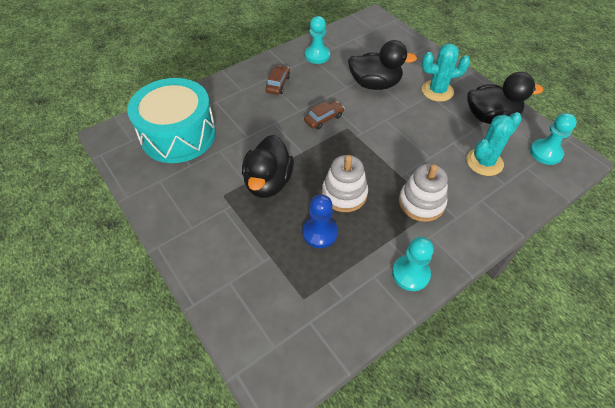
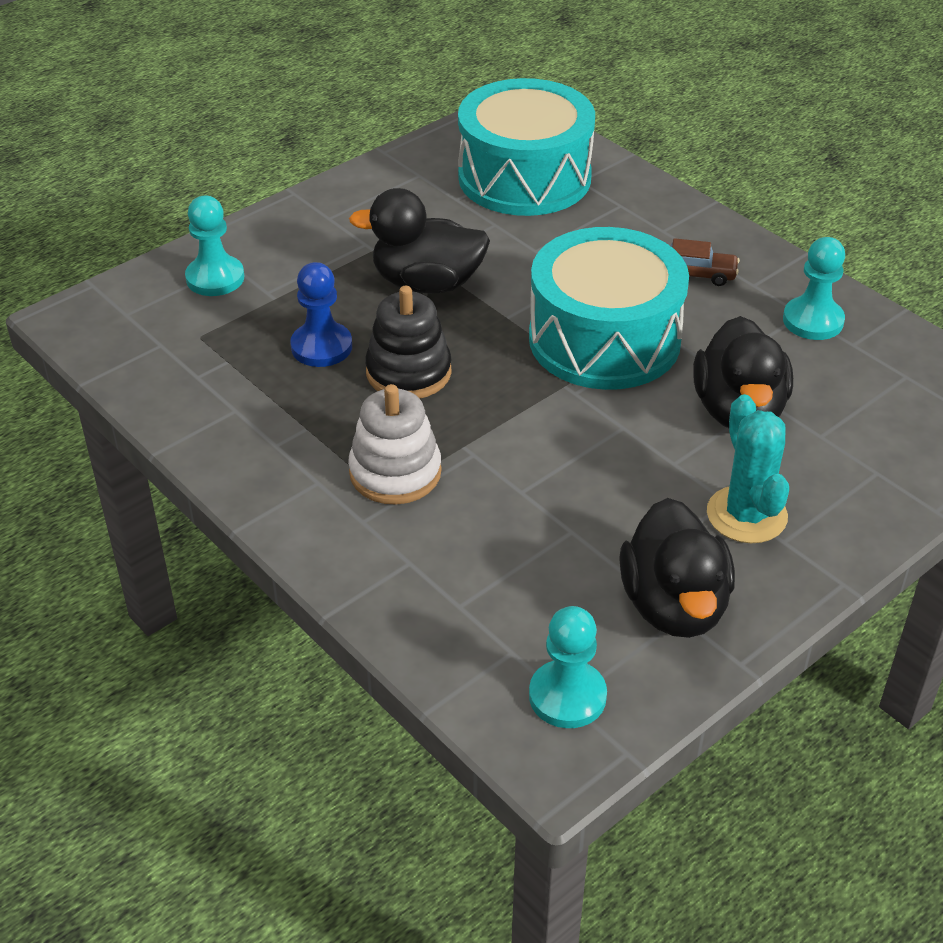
camera: 85 degrees right, 10 degrees down
brown car [304,101,344,129] -> turquoise drum [529,227,689,390]
white stacking toy [322,155,368,212] -> black stacking toy [365,286,452,398]
turquoise pawn [392,237,434,291] -> turquoise pawn moved to [185,196,244,296]
turquoise cactus [466,112,522,176] -> none

